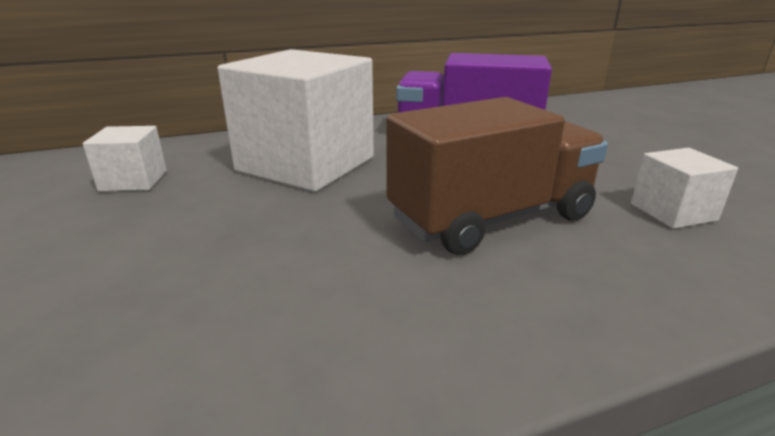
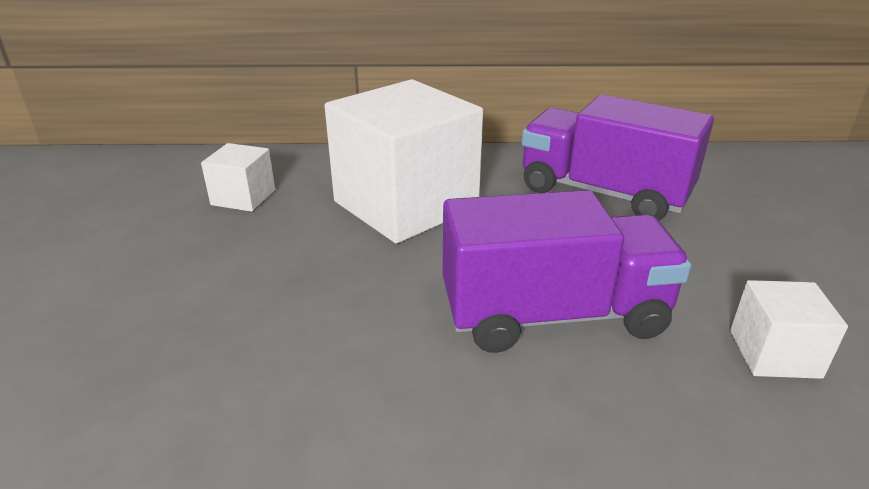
camera: 20 degrees right, 5 degrees up
brown truck [387,97,608,255] -> purple truck [443,190,692,353]

